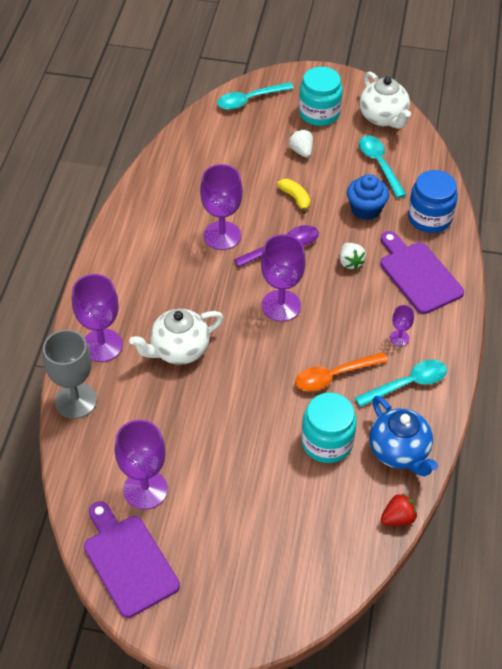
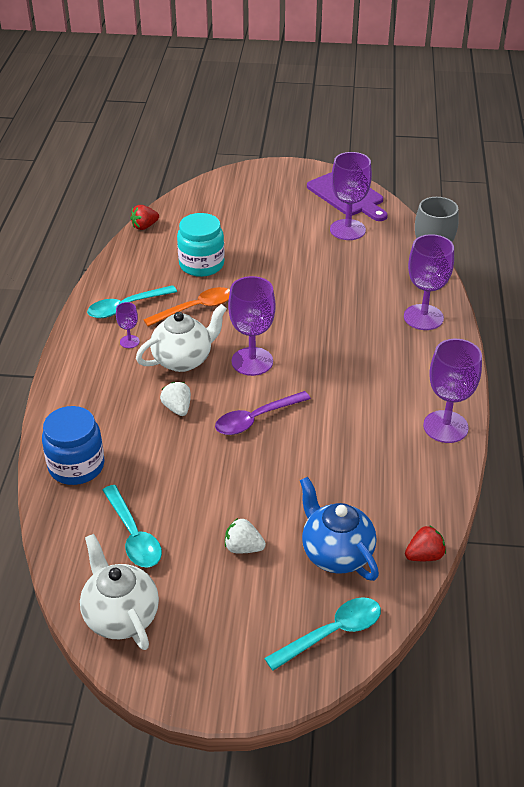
camera: 175 degrees right, 10 degrees down
white teapot [130,309,224,365] -> white teapot moved to [136,304,227,372]
purple goblet [200,164,243,250] -> purple goblet moved to [423,339,482,443]
yellow banana [277,179,310,214] -> none
white strawberry [289,130,313,158] -> white strawberry turned 135 degrees clockwise [225,518,266,553]
turquoise jar [299,67,343,126] -> none
blue cupcake [347,174,389,220] -> none
blue teapot [369,395,438,477] -> blue teapot moved to [300,477,379,581]
purple cutting board [380,231,464,314] -> none
none -> red strawberry [405,525,446,561]

